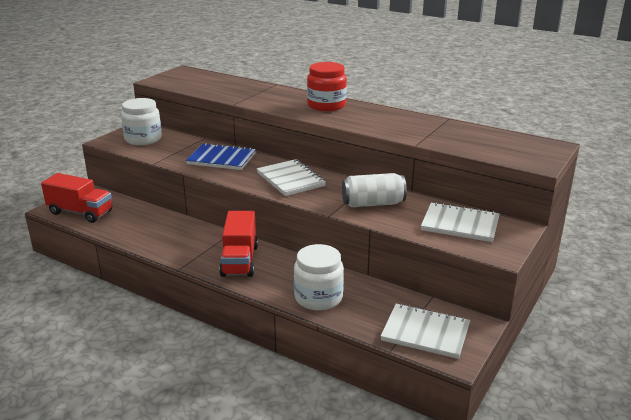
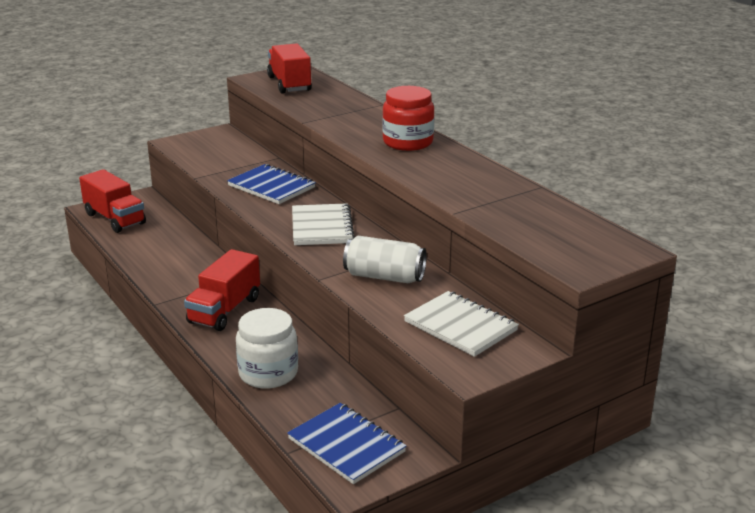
camera: 25 degrees right, 0 degrees up
white jar [121,98,162,145] -> none
white notebook [381,303,470,359] -> blue notebook [287,403,406,484]
none -> red truck [267,43,312,93]

